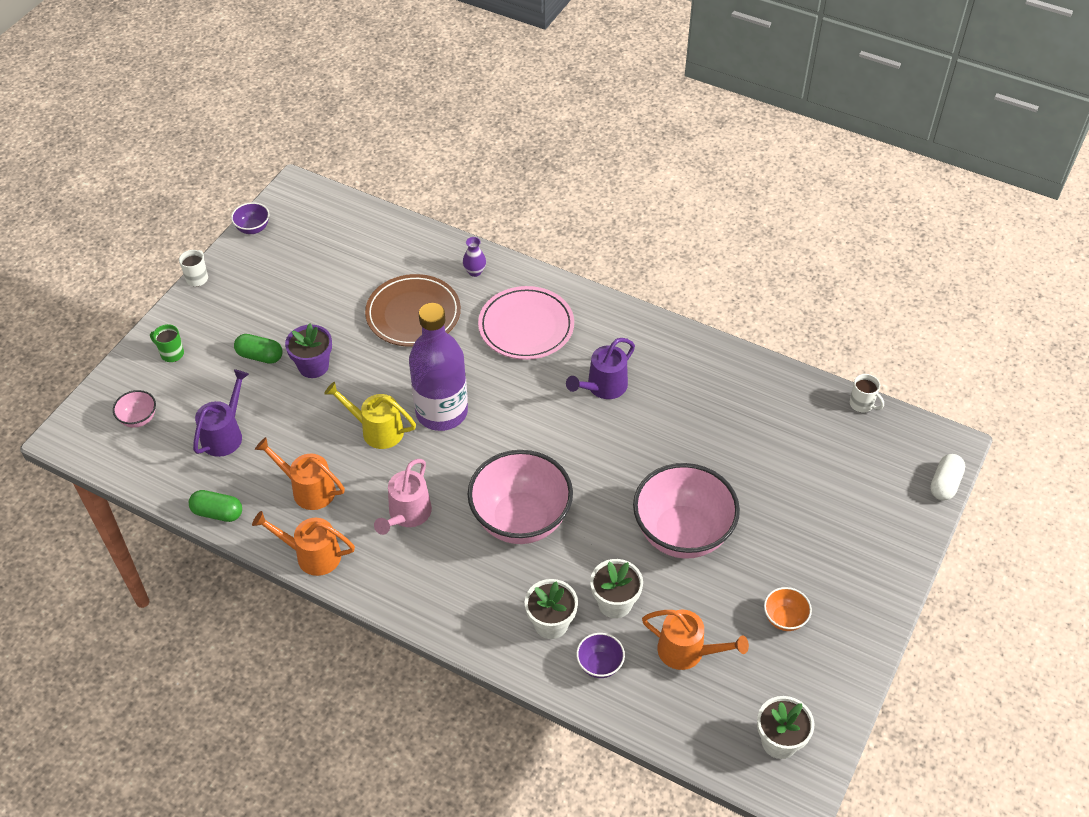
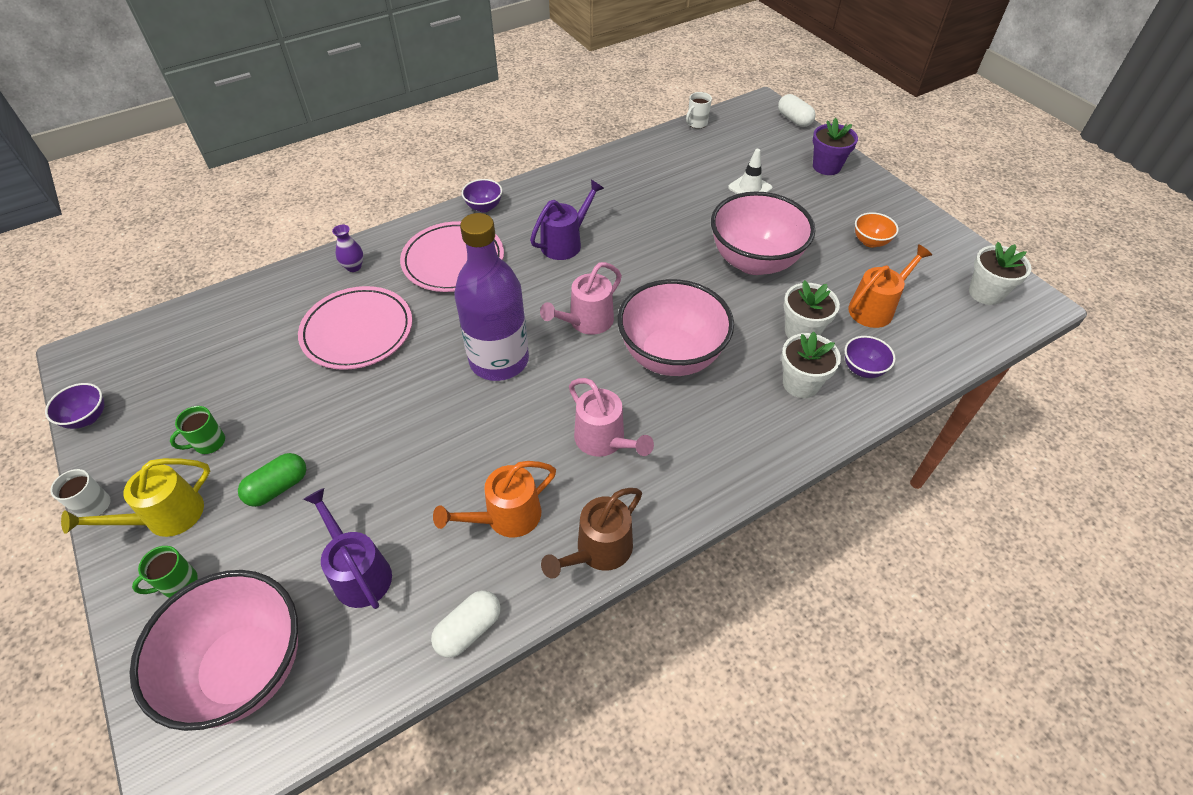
camera: 60 degrees left, 0 degrees up
pink bowl [113,390,156,428] -> pink bowl [130,570,298,731], size x2.30
green capsule [189,490,242,522] -> white capsule [431,590,501,658]
orange watering can [252,511,355,576] -> brown watering can [541,488,642,578]
purple flower pot [285,323,332,378] -> purple flower pot moved to [813,117,858,175]
yellow watering can [324,382,416,449] -> yellow watering can moved to [61,458,210,537]
brown plate [365,274,461,347] -> pink plate [298,286,412,370]
purple watering can [566,338,635,399] -> purple watering can turned 120 degrees counterclockwise [530,180,604,260]
white mug [850,374,884,413] -> white mug turned 150 degrees clockwise [686,92,712,129]
none -> green mug [170,406,225,454]
none -> purple bowl [461,179,502,212]
none -> pink watering can [540,262,622,335]
none -> white traffic cone [728,149,772,194]

